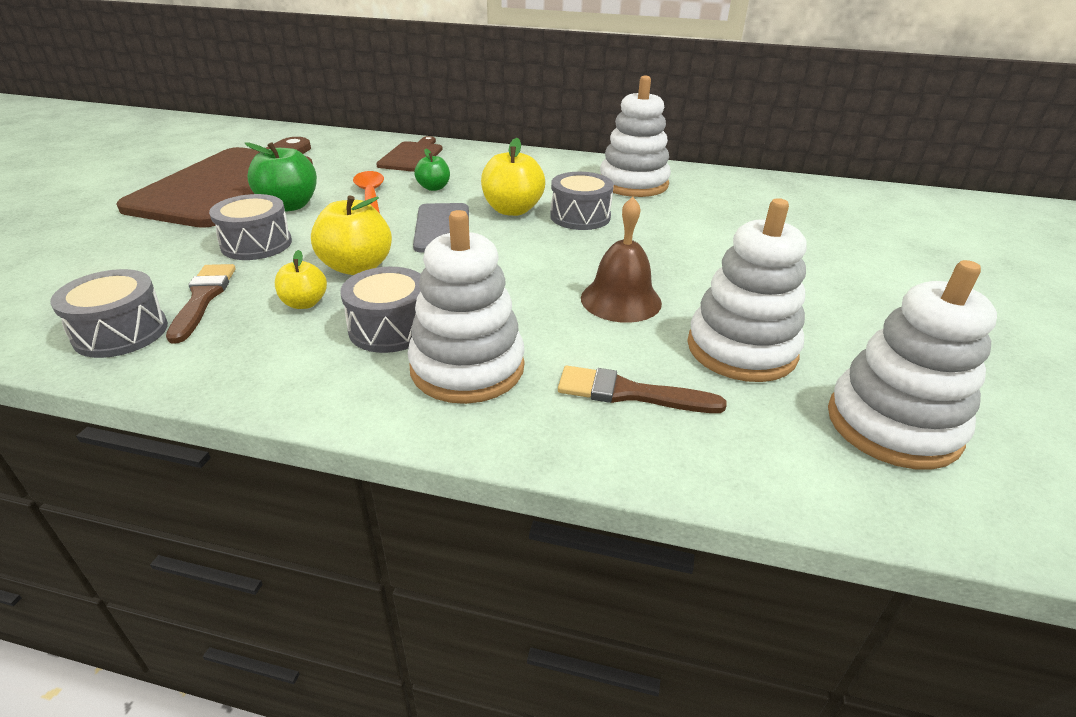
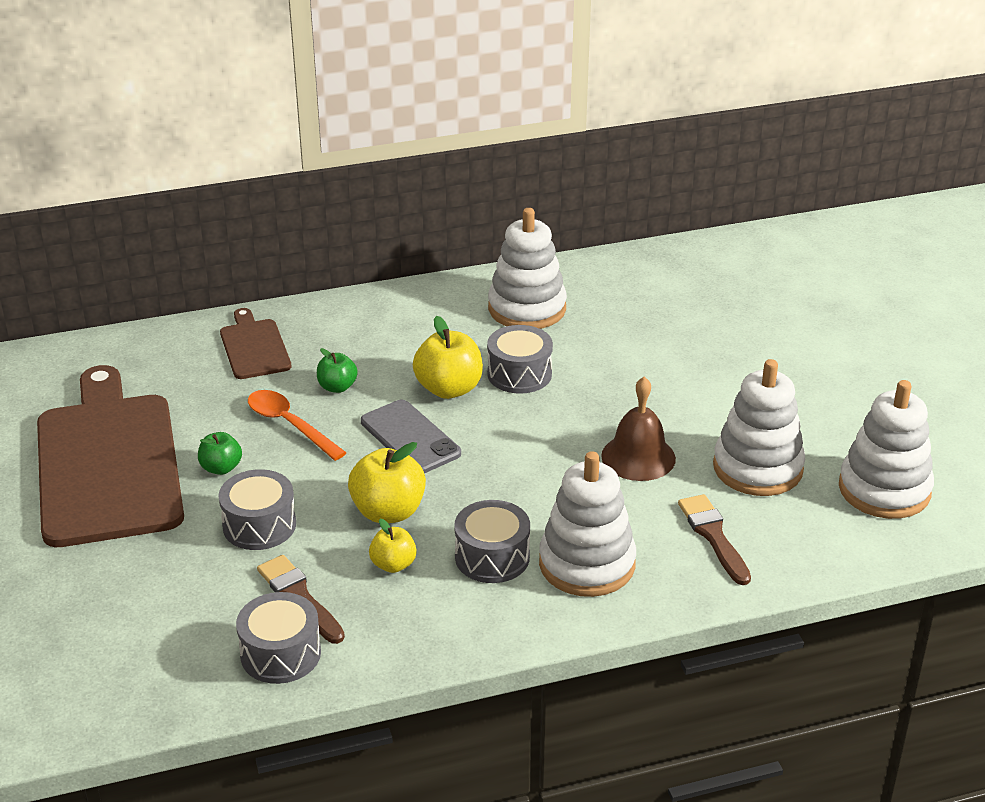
camera: 30 degrees left, 0 degrees up
green apple [245,142,317,212] -> green apple [198,432,242,475], size x0.59
brown brush [558,366,727,413] -> brown brush turned 90 degrees clockwise [678,494,751,585]

